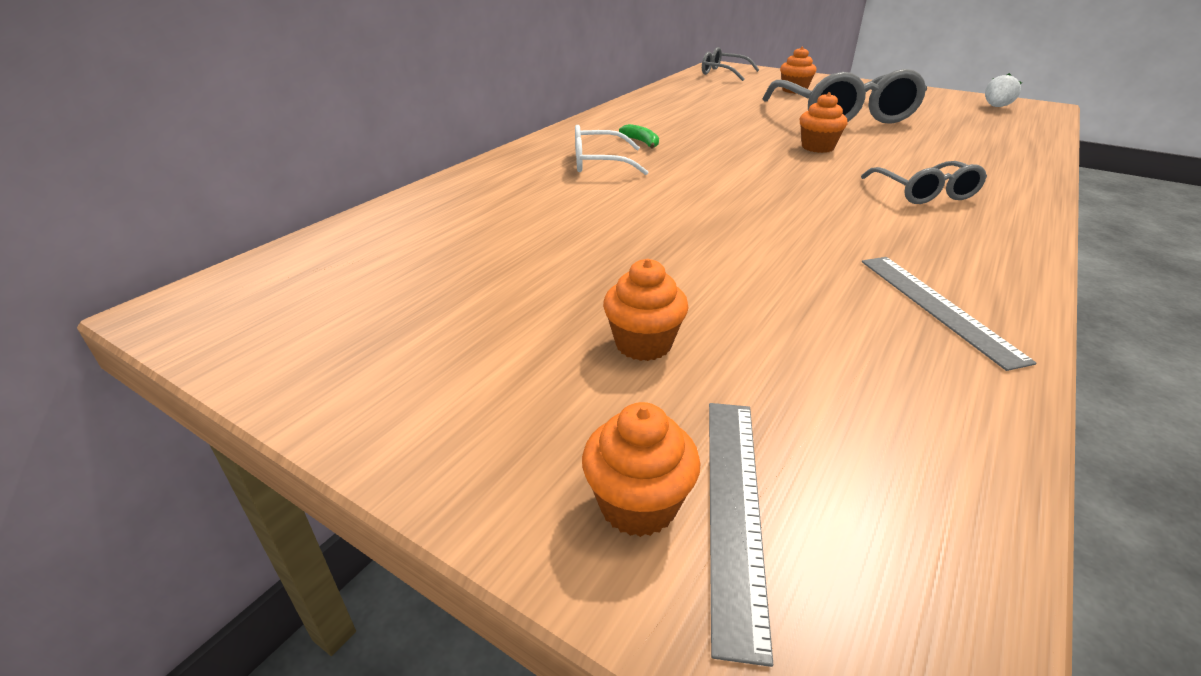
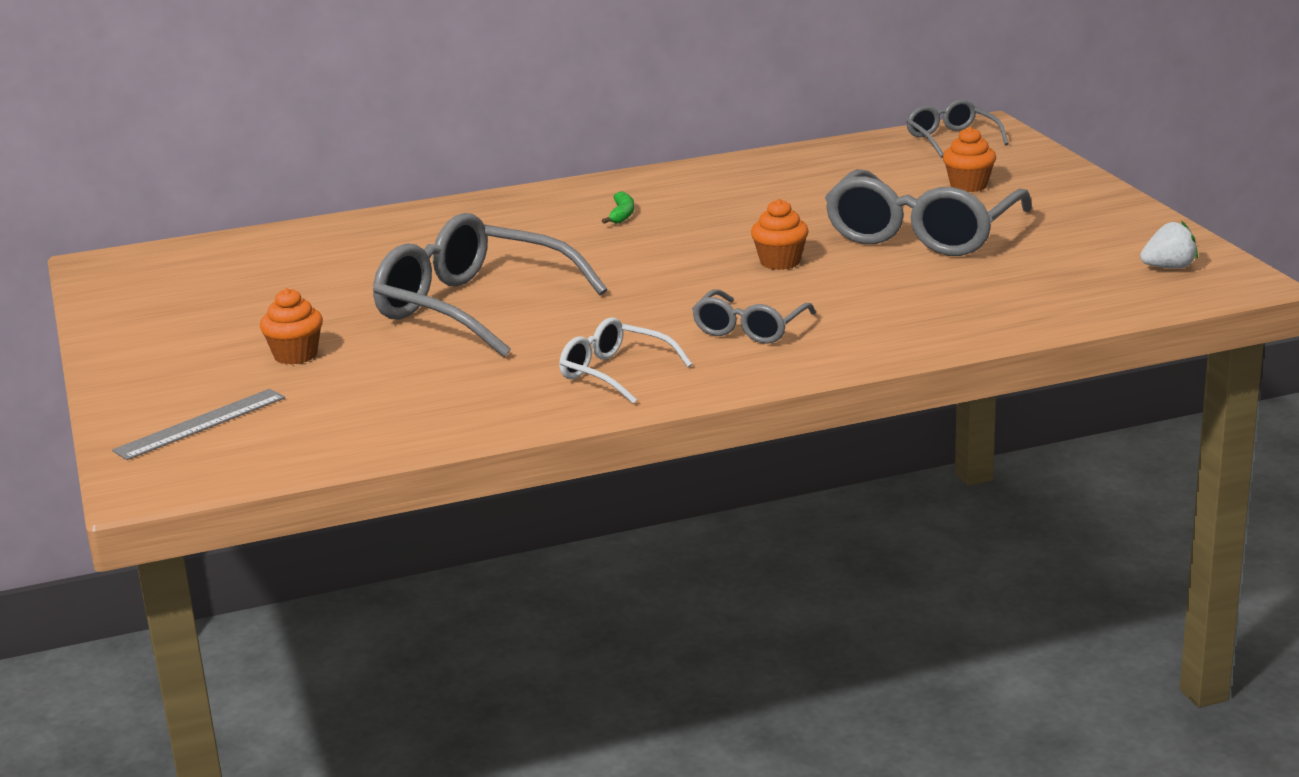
camera: 40 degrees right, 10 degrees down
white glasses [575,125,648,175] -> white glasses moved to [559,317,692,404]
orange cupcake [582,402,701,537] -> none
grey ruler [862,257,1037,371] -> none
none -> grey glasses [373,213,607,357]

